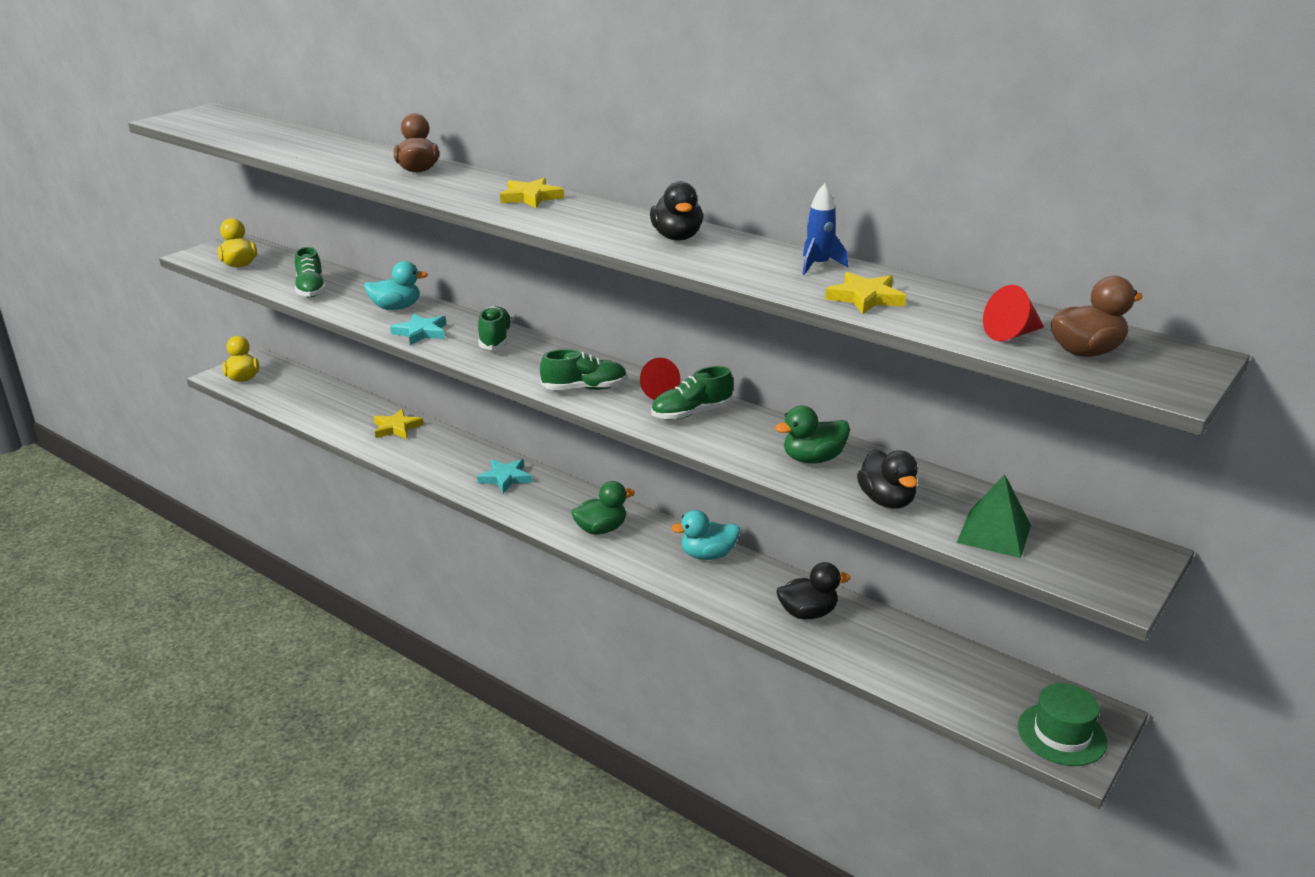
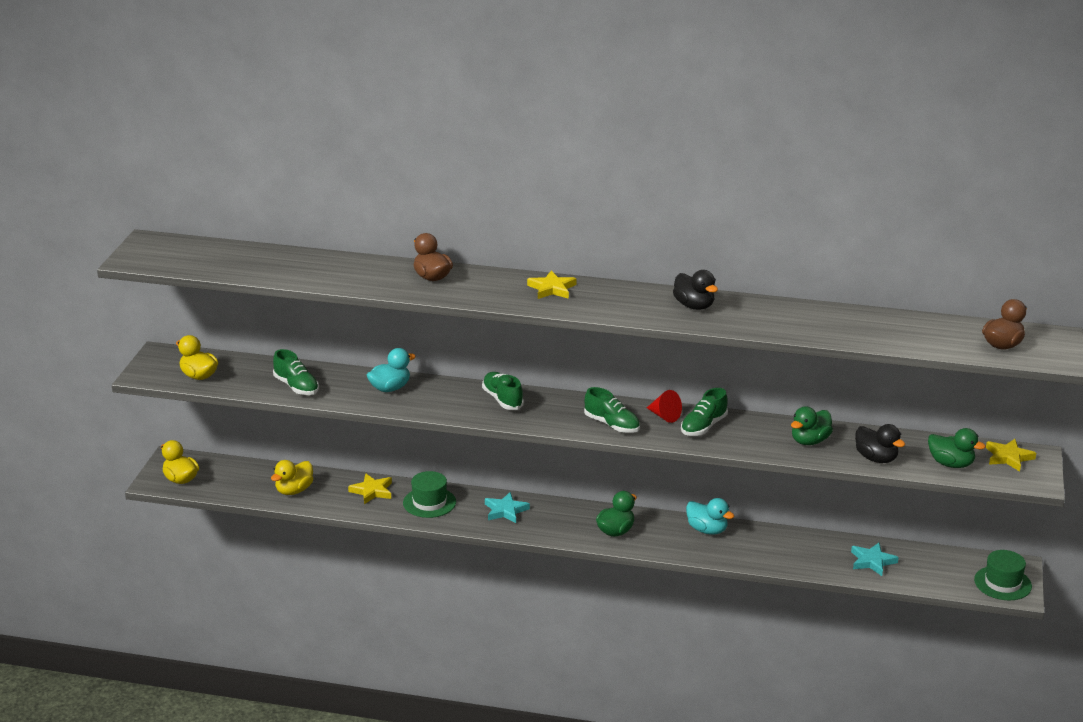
camera: 25 degrees left, 0 degrees up
turquoise star [390,313,446,345] -> turquoise star moved to [851,543,899,576]
green shoe [540,349,627,390] -> green shoe turned 75 degrees clockwise [584,387,640,433]
turquoise duck [671,510,740,560] -> turquoise duck turned 105 degrees counterclockwise [686,498,734,535]
black duck [777,562,850,619] -> none
blue rocket [802,183,848,275] -> none
yellow star [825,272,906,314] -> yellow star moved to [986,439,1036,472]
green pyramid [957,475,1031,558] -> green duck [928,428,986,468]
red cone [983,285,1044,341] -> none
none -> yellow duck [271,460,313,495]
none -> green hat [403,471,456,518]

